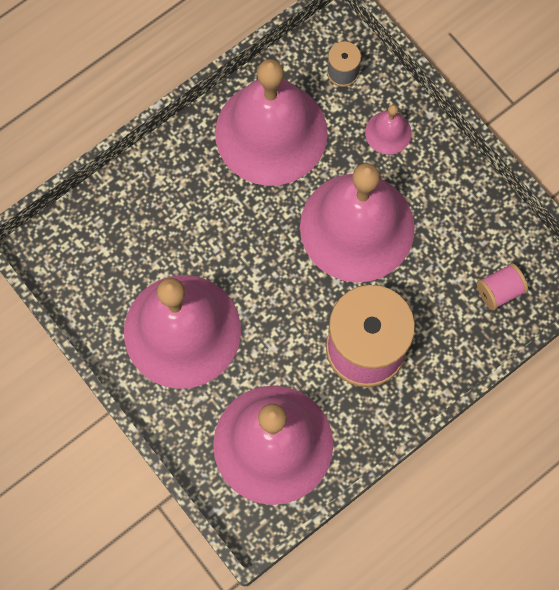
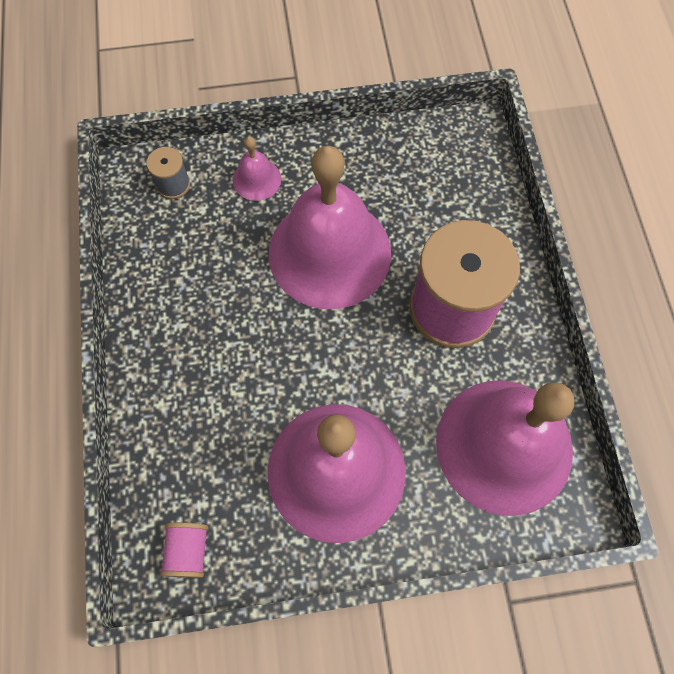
camera: 60 degrees left, 5 degrees down
pink bell [215,59,327,186] -> none
pink spool [477,263,528,310] -> pink spool moved to [160,522,208,578]

